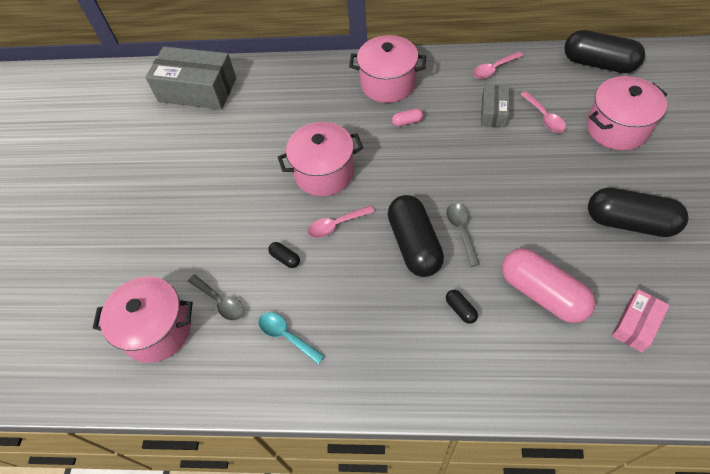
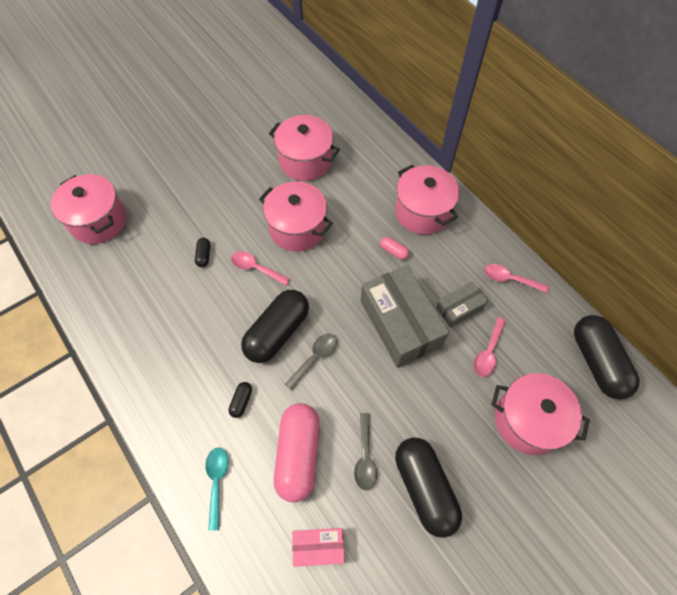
camera: 45 degrees right, 5 degrees up
grey box [145,46,236,110] -> grey box moved to [361,265,449,368]
grey spoon [188,274,244,321] -> grey spoon moved to [354,413,377,490]
turquoise spoon [258,312,325,364] -> turquoise spoon moved to [205,447,229,531]
none -> pink pot [269,115,340,181]

